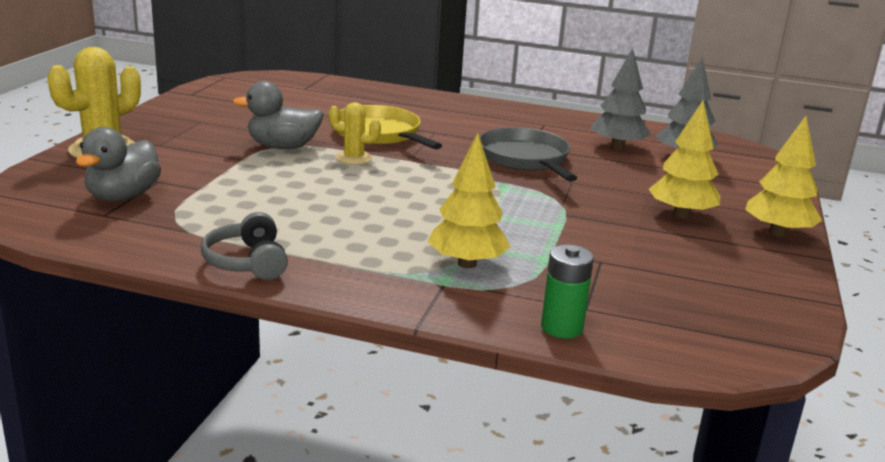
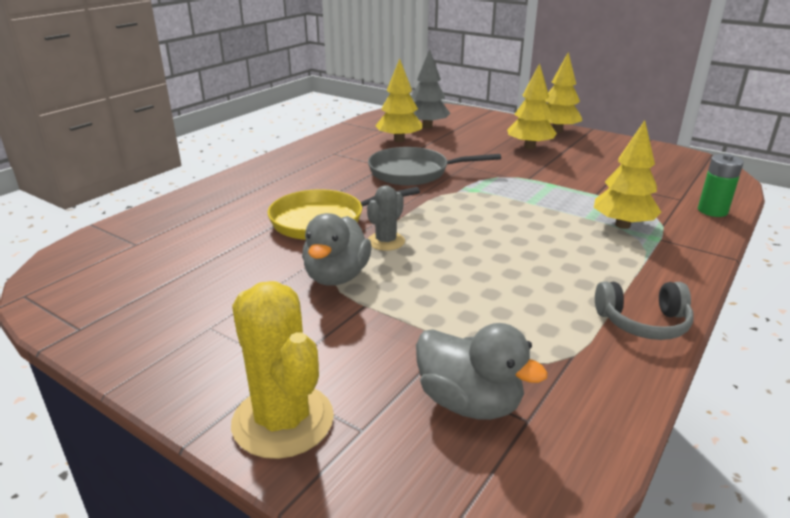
camera: 70 degrees left, 5 degrees up
yellow cactus [329,102,381,165] -> grey cactus [367,185,405,251]
grey tree [591,48,651,150] -> yellow tree [375,58,422,142]

